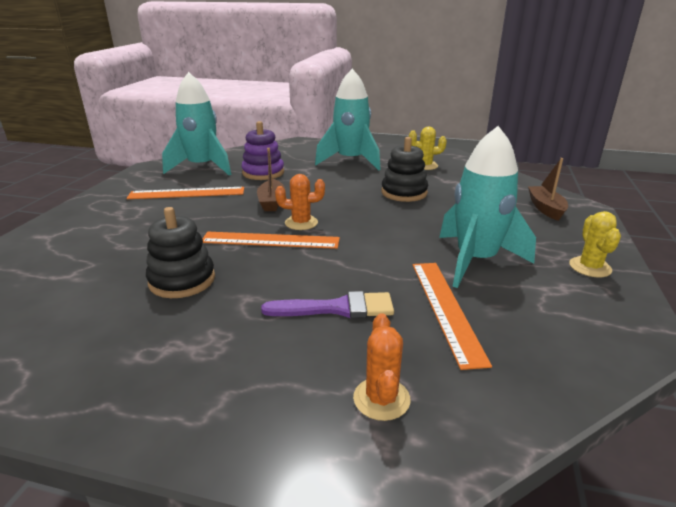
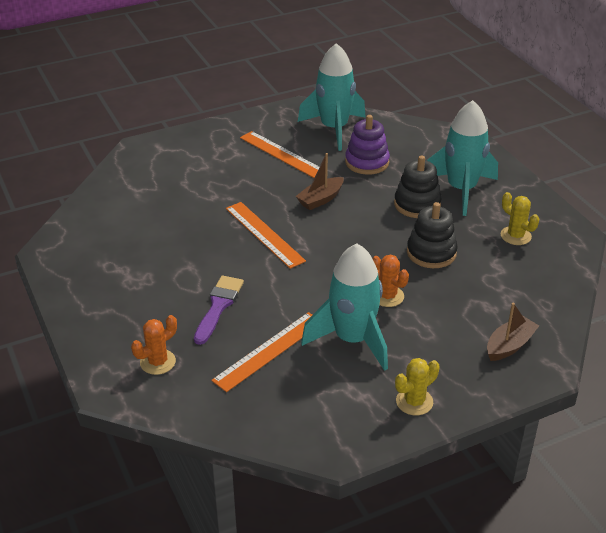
camera: 50 degrees right, 10 degrees up
black stacking toy [146,207,215,298] -> black stacking toy moved to [394,155,442,218]
purple brush [261,291,394,318] -> purple brush turned 120 degrees counterclockwise [194,276,244,345]
orange cactus [275,174,325,230] -> orange cactus moved to [372,254,409,307]

